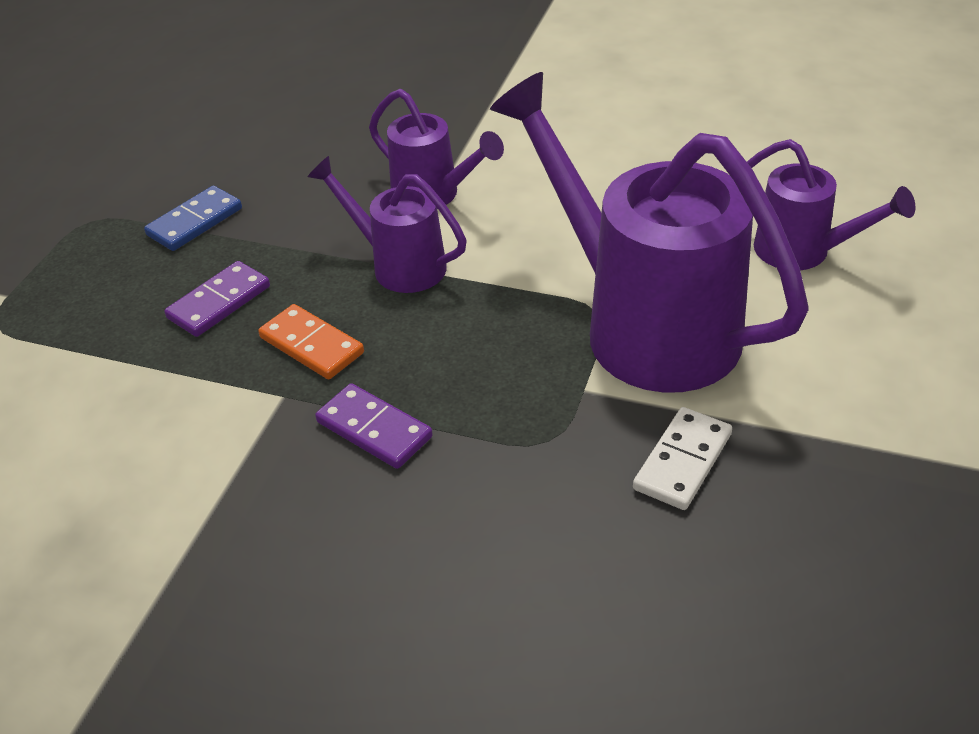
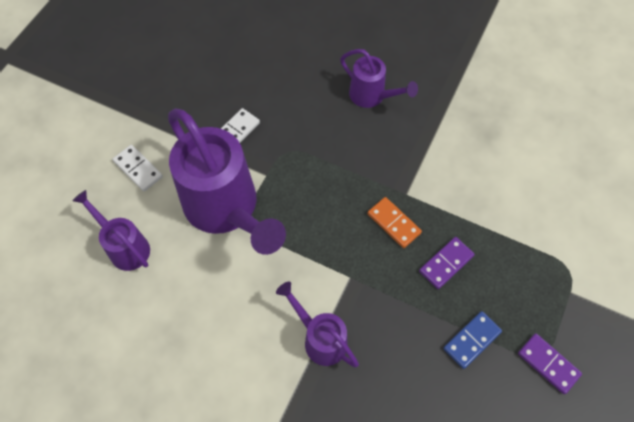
camera: 175 degrees left, 20 degrees up
purple watering can [308,156,467,293] -> purple watering can moved to [340,49,418,108]
purple domino [315,383,433,469] -> purple domino moved to [518,334,582,394]
none -> white domino [113,145,163,192]

